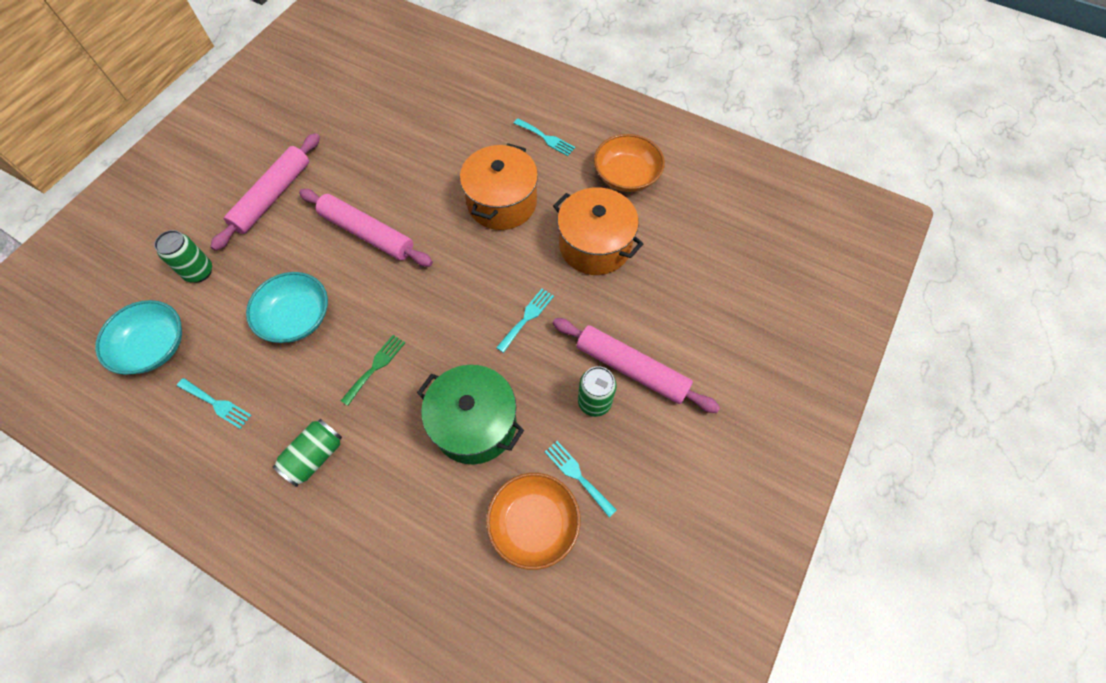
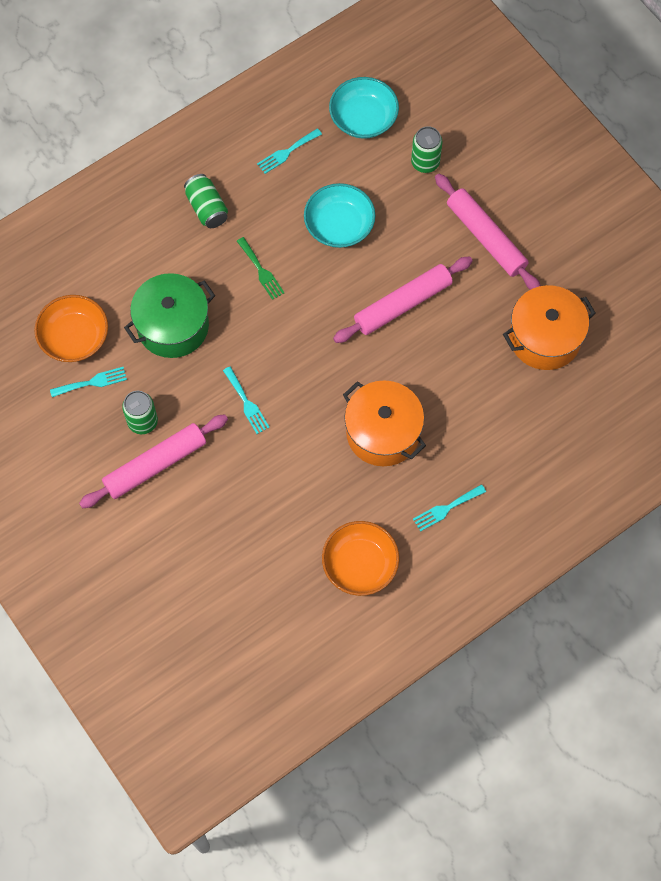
camera: 115 degrees right, 5 degrees up
orange pot [553,187,643,275] -> orange pot moved to [503,285,596,370]

